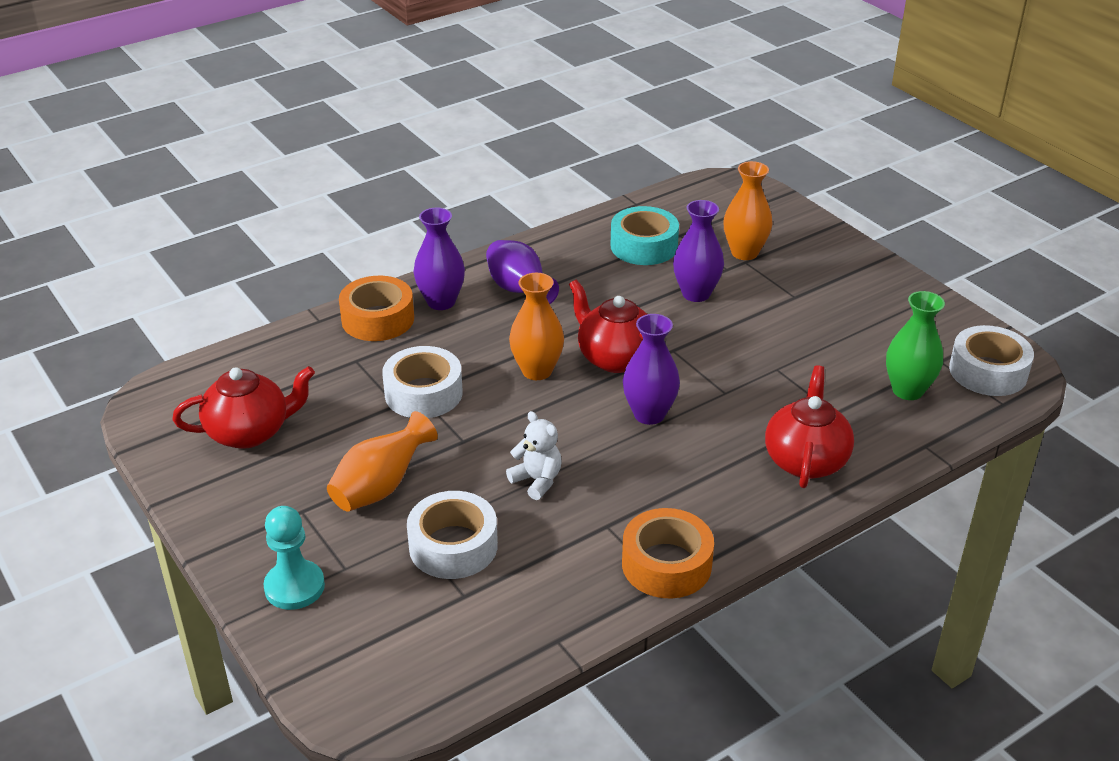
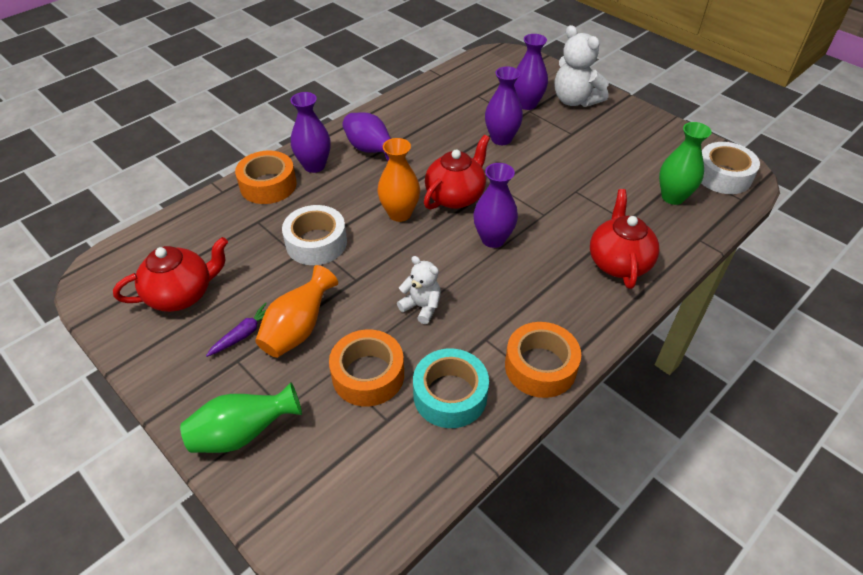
camera: 10 degrees left, 10 degrees up
turquoise pawn [263,506,325,610] -> green vase [180,382,302,453]
white tape [407,491,498,579] -> orange tape [329,329,404,406]
red teapot [569,279,647,373] -> red teapot turned 90 degrees clockwise [424,135,490,210]
turquoise tape [610,206,679,265] -> turquoise tape moved to [413,349,489,428]
orange vase [723,161,772,260] -> purple vase [514,34,548,110]
none -> purple carrot [206,303,267,357]
none -> white teddy bear [555,25,609,107]

